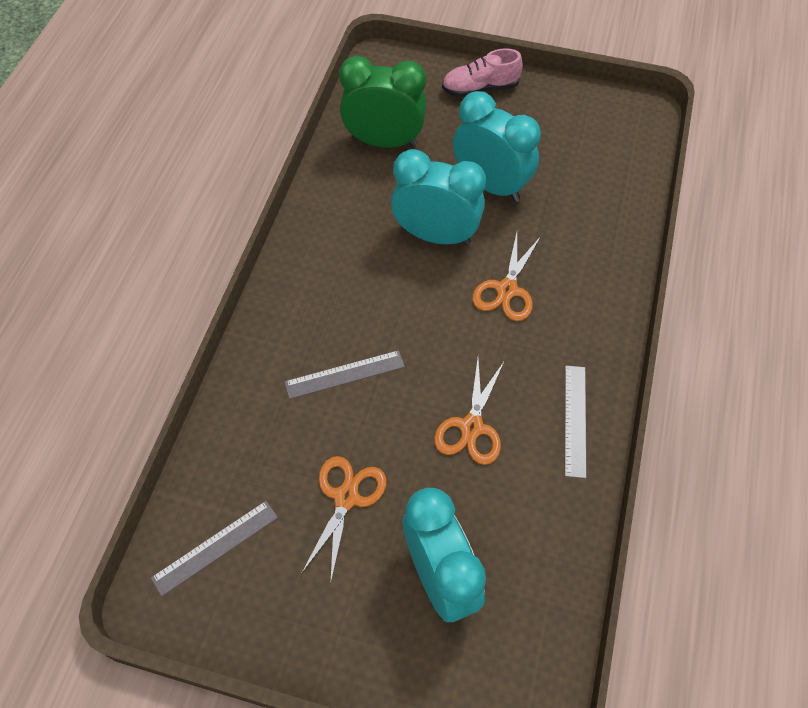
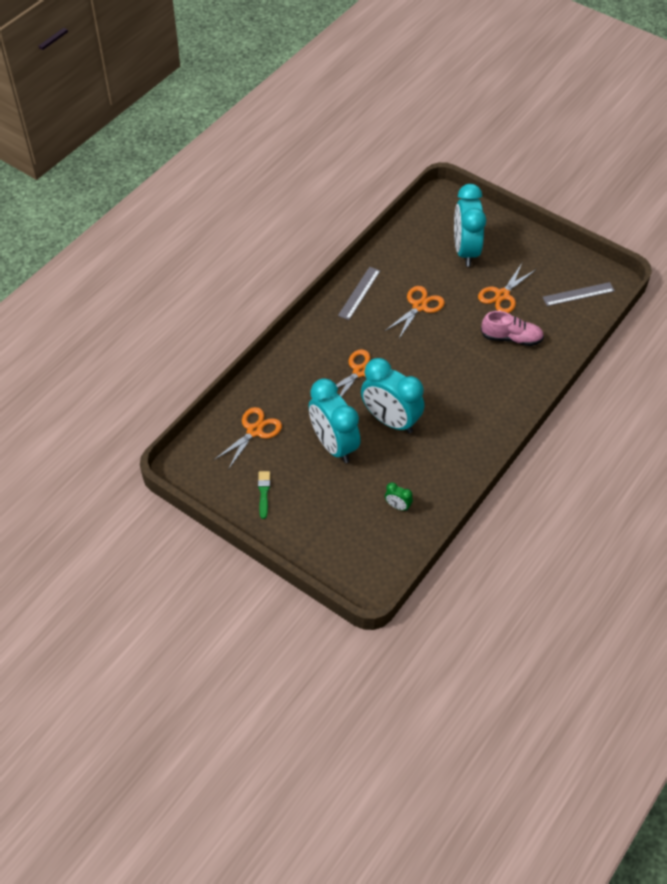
camera: 160 degrees left, 5 degrees down
grey ruler [285,350,405,399] -> none
green clock [339,56,427,148] -> green clock [385,482,413,511], size x0.41
pink shoe [442,48,523,97] -> pink shoe moved to [481,311,544,346]
none -> orange scissors [214,407,282,470]
none -> green brush [258,471,270,519]

